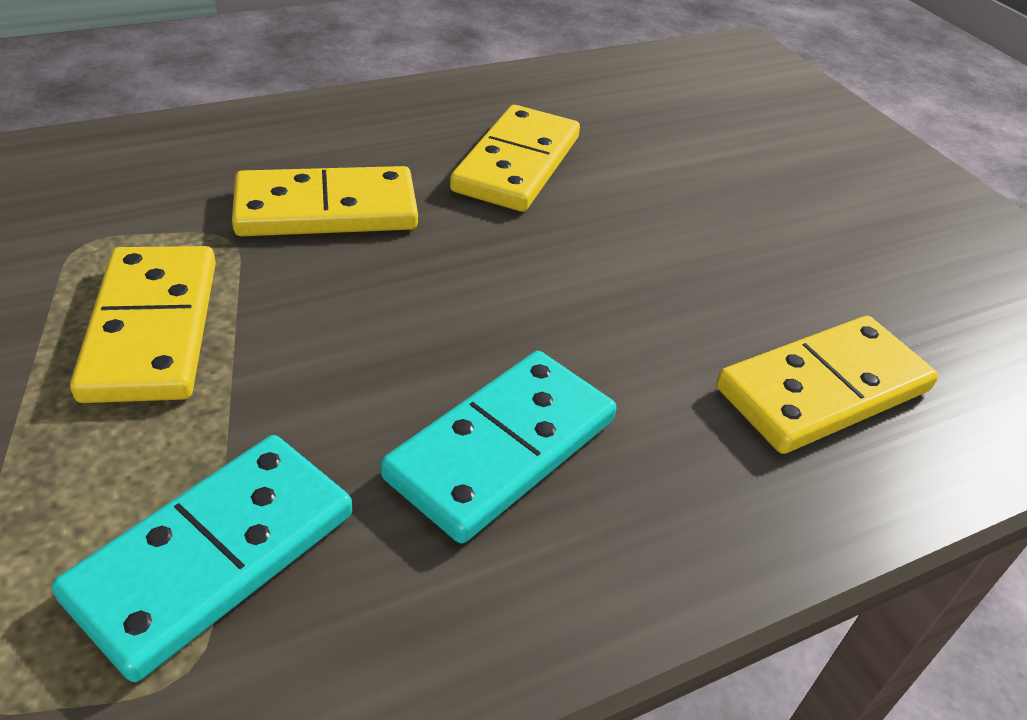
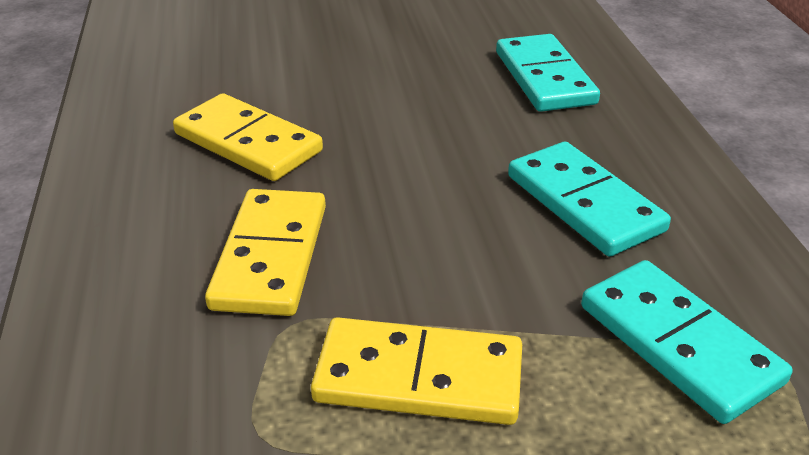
camera: 70 degrees left, 5 degrees down
yellow domino [716,316,938,454] -> turquoise domino [496,34,600,112]

